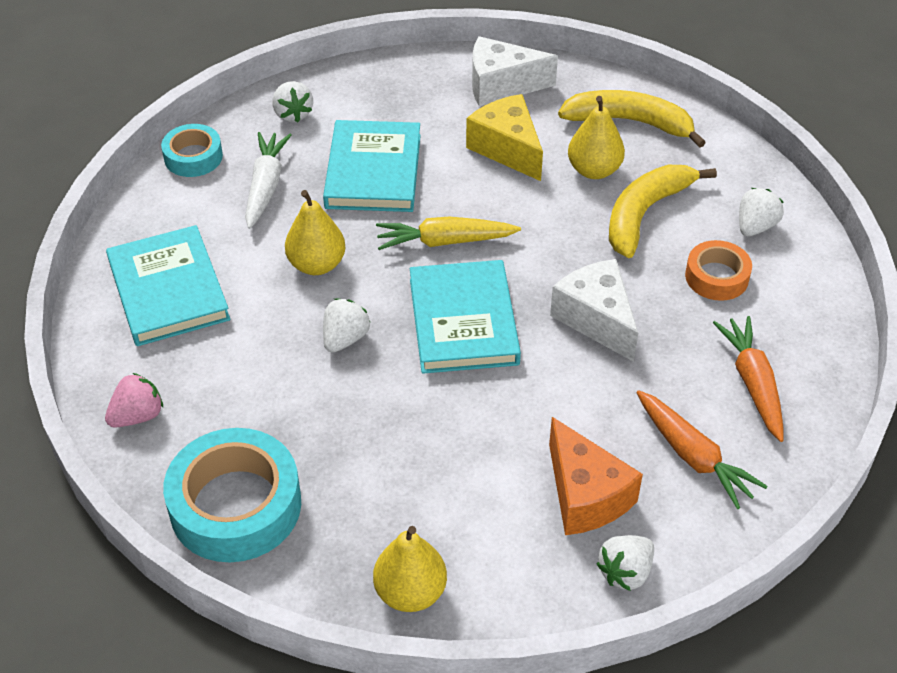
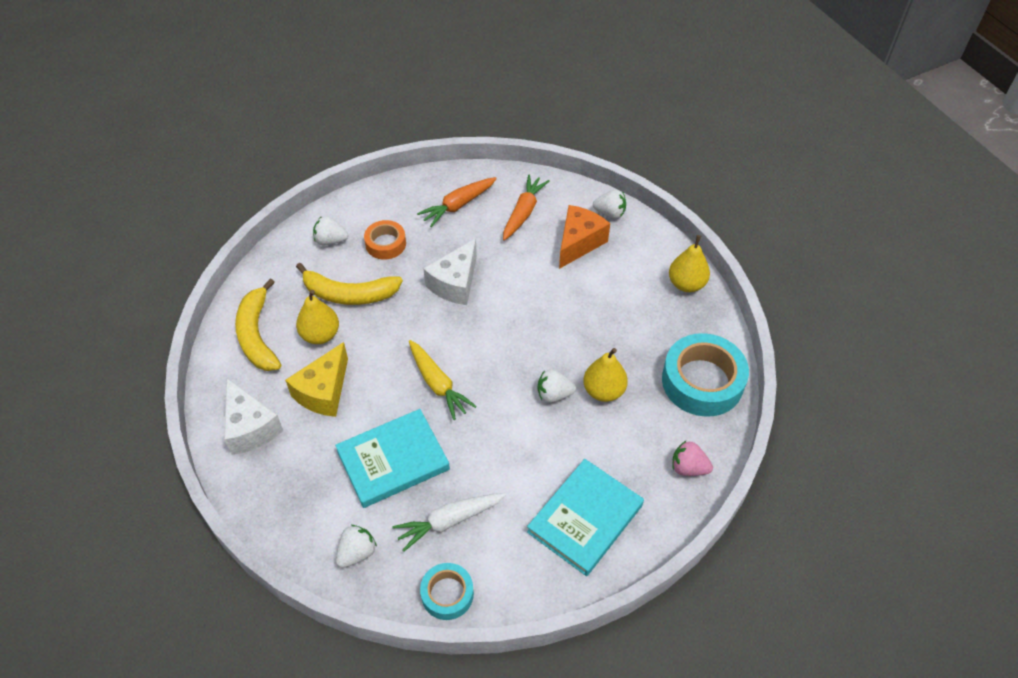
camera: 120 degrees left, 5 degrees up
yellow pear [285,190,346,275] -> yellow pear moved to [583,348,628,402]
turquoise book [410,260,521,374] -> none

